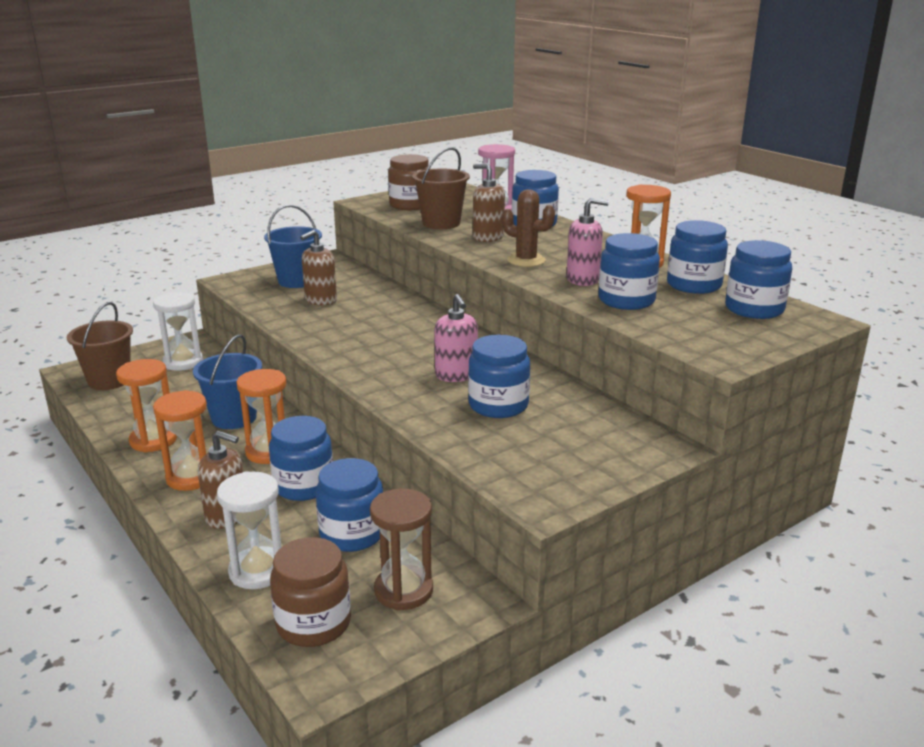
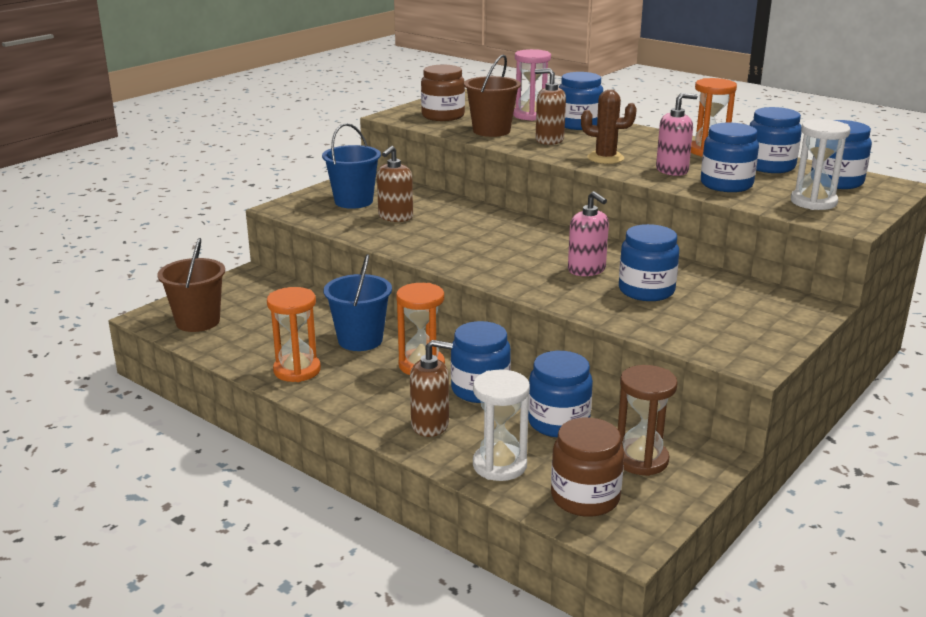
camera: 15 degrees left, 0 degrees up
white hourglass [153,292,203,371] -> white hourglass moved to [791,119,851,210]
orange hourglass [153,390,207,491] -> none

